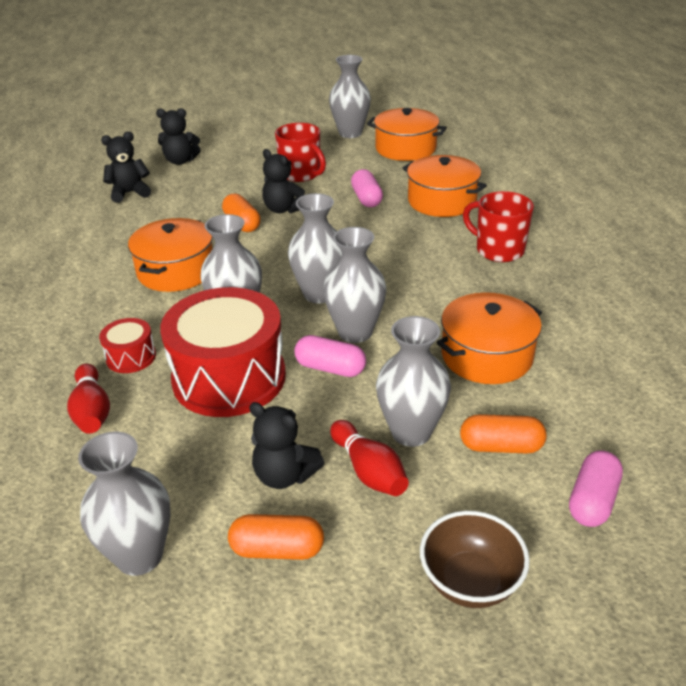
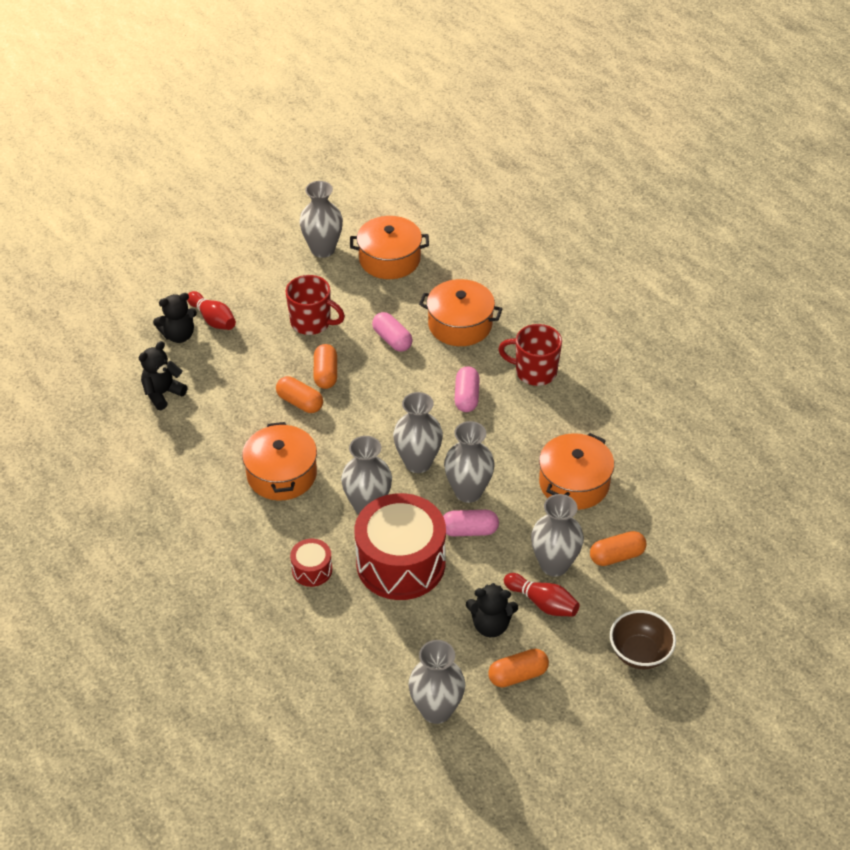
camera: 25 degrees left, 10 degrees up
red bowling pin [67,364,110,433] -> red bowling pin moved to [187,291,236,330]
black teddy bear [262,149,305,214] -> orange capsule [314,344,337,389]
pink capsule [569,450,623,527] -> pink capsule moved to [455,366,480,412]

